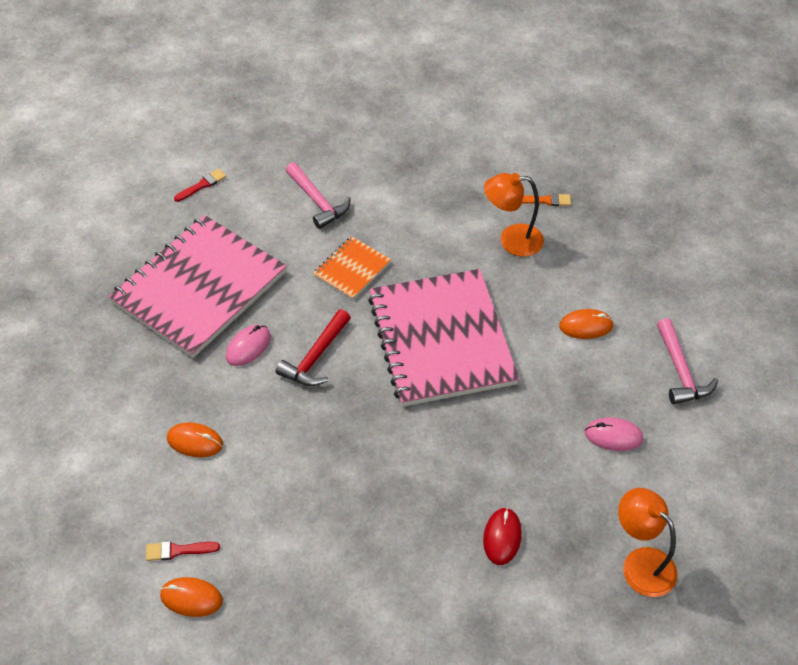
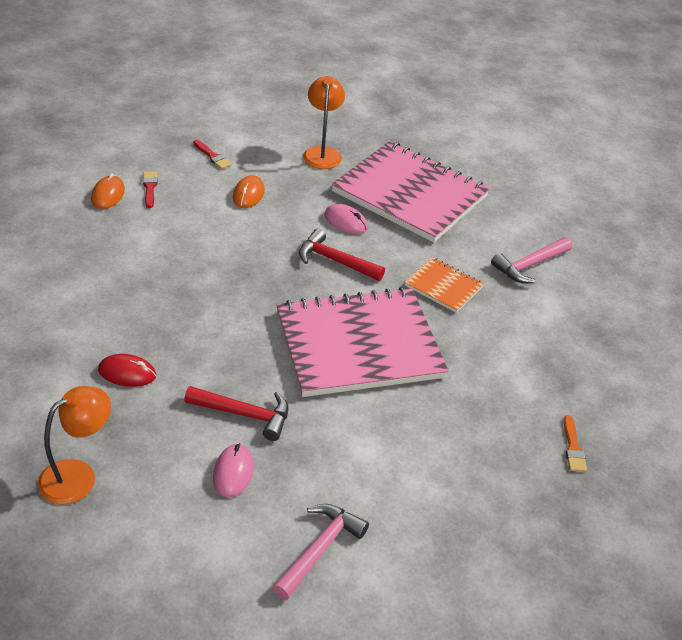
camera: 85 degrees right, 10 degrees down
red brush [174,168,226,202] -> red brush moved to [193,140,232,169]
orange lamp [484,173,544,257] -> orange lamp moved to [303,76,345,169]
orange mouse [559,309,614,339] -> none
pink hammer [657,318,718,404] -> pink hammer turned 135 degrees clockwise [273,504,369,600]
none -> red hammer [184,386,289,441]

